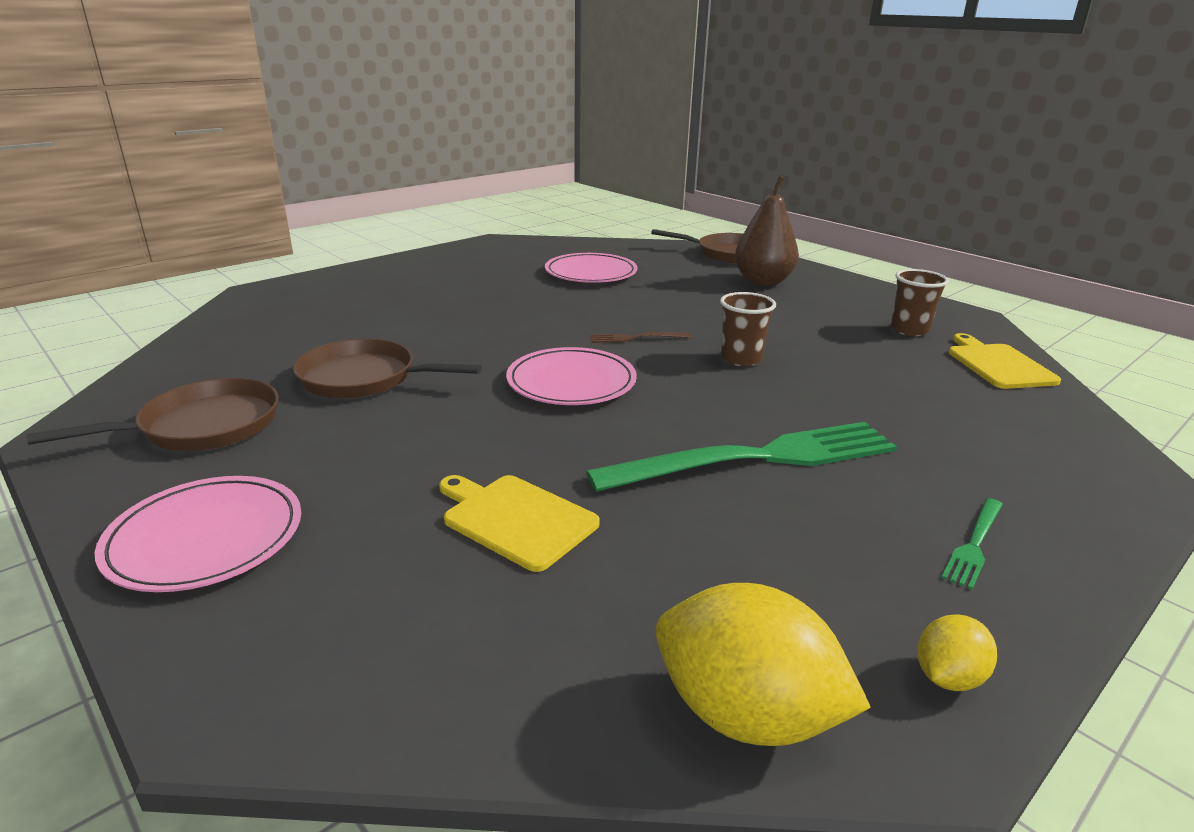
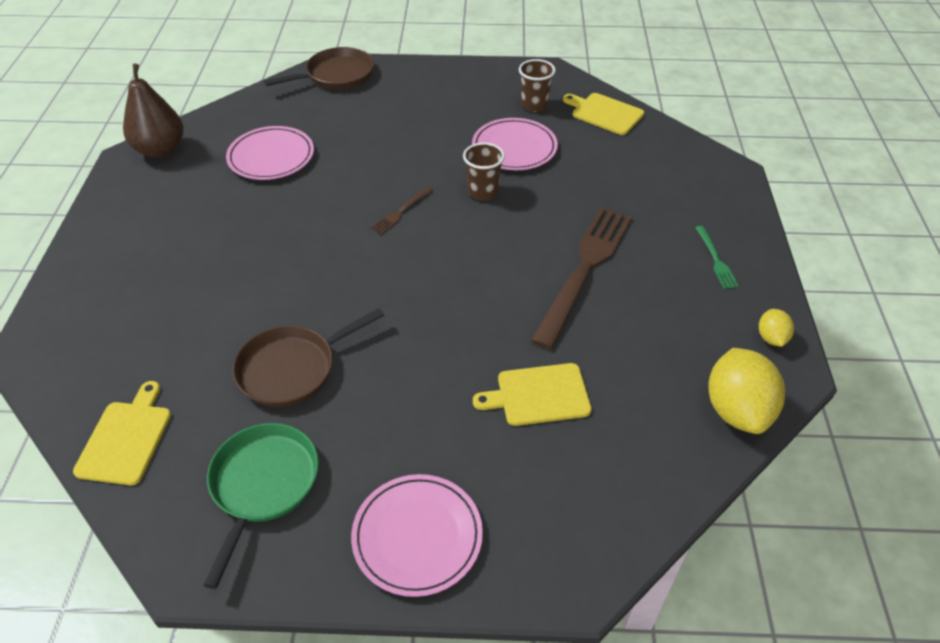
camera: 45 degrees left, 20 degrees up
brown pan [27,378,279,451] -> green pan [203,423,319,589]
pink plate [506,347,637,405] -> pink plate moved to [472,118,558,170]
green fork [586,422,897,492] -> brown fork [530,207,632,349]
yellow lemon [656,583,871,746] -> yellow lemon turned 75 degrees counterclockwise [708,348,785,434]
brown pear [735,176,799,286] -> brown pear moved to [123,64,184,158]
none -> yellow cutting board [73,381,171,485]

